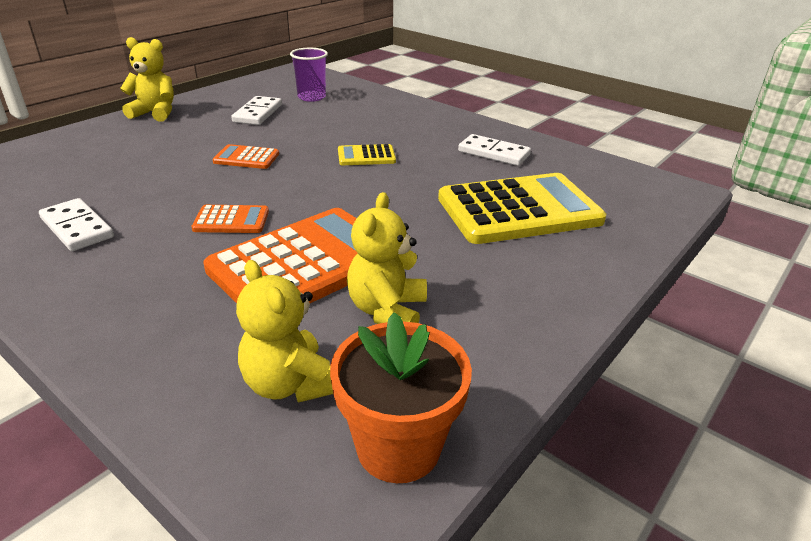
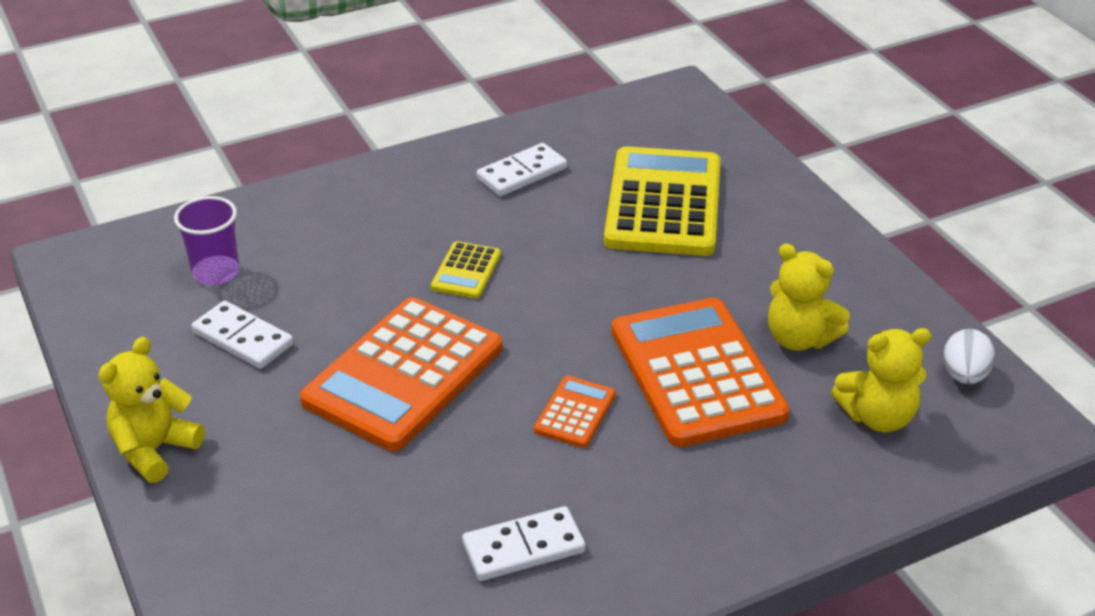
camera: 65 degrees left, 5 degrees up
orange calculator [213,144,279,169] -> orange calculator [300,297,502,451], size x2.22
orange flower pot [330,312,472,483] -> white egg [943,329,995,384]

